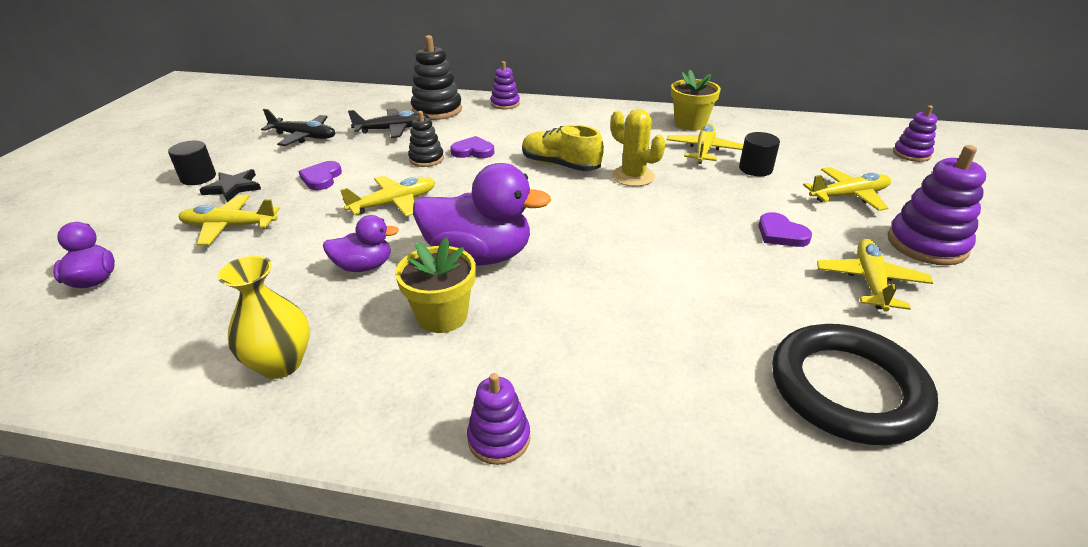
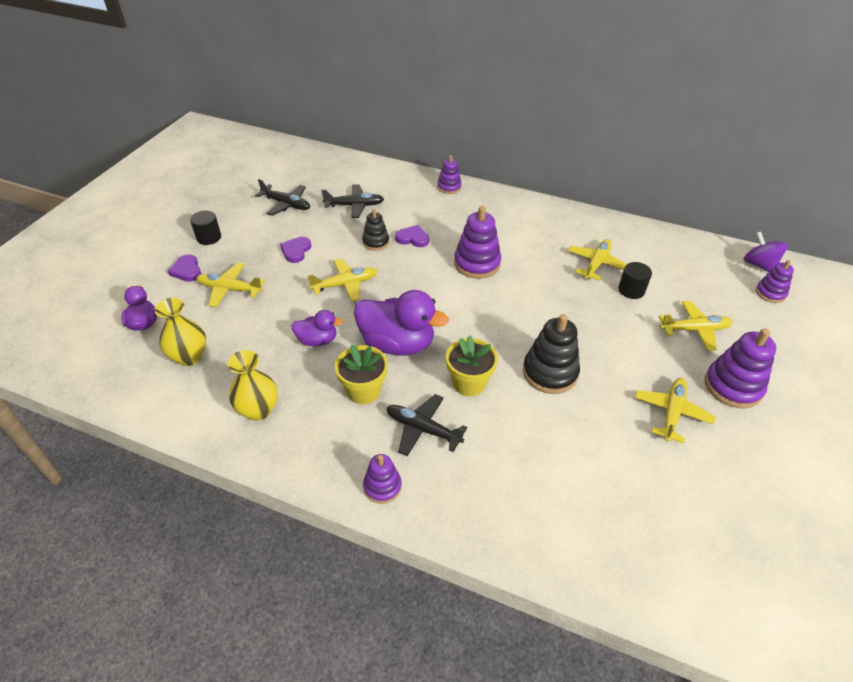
camera: 10 degrees right, 10 degrees up
black star [199,169,261,202] -> none
black stacking toy [411,35,462,120] -> black stacking toy moved to [523,314,580,394]
yellow shoe [522,125,604,171] -> purple stacking toy [454,206,501,279]
yellow cactus [611,109,665,187] -> none
yellow flower pot [671,70,721,130] -> yellow flower pot moved to [446,335,498,396]
purple heart [758,212,812,247] -> purple heart moved to [168,254,201,282]
black ring [772,324,938,445] -> none
none -> yellow vase [154,298,206,366]
none -> black plane [387,394,467,456]
none -> purple spinning top [743,231,788,272]

